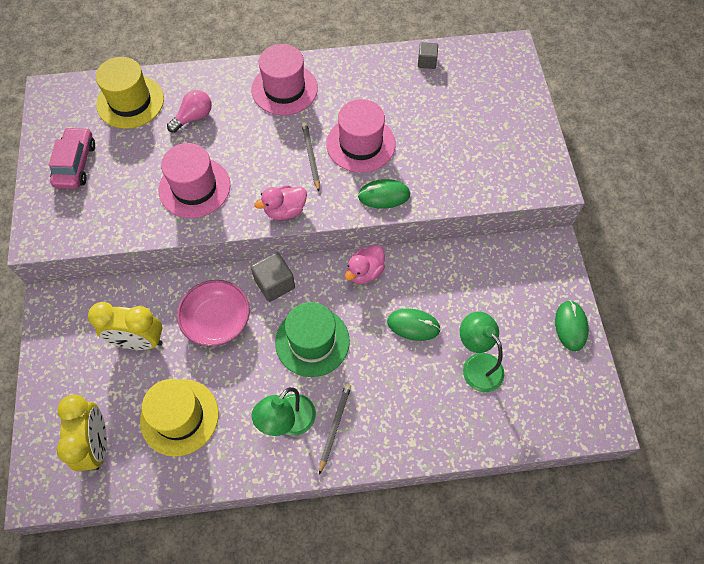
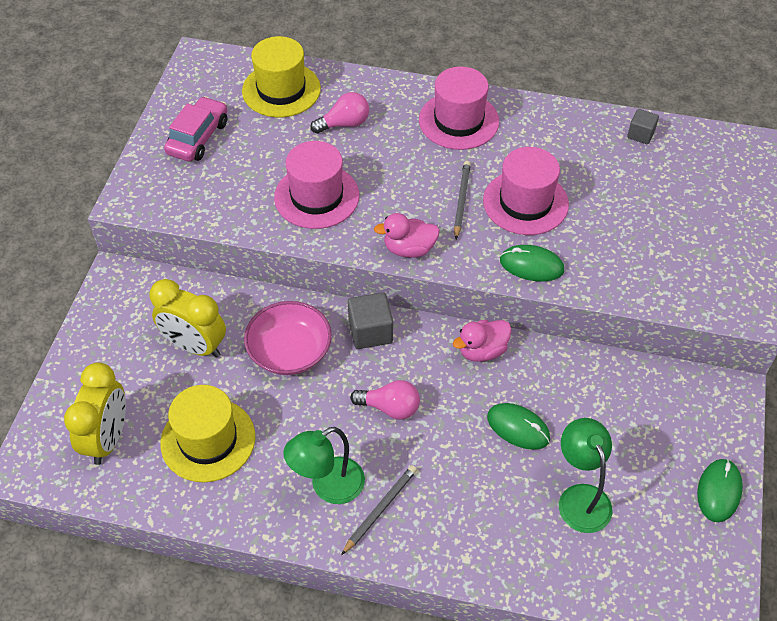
camera: 20 degrees right, 10 degrees down
green hat [275,302,350,377] -> pink light bulb [350,380,420,419]

